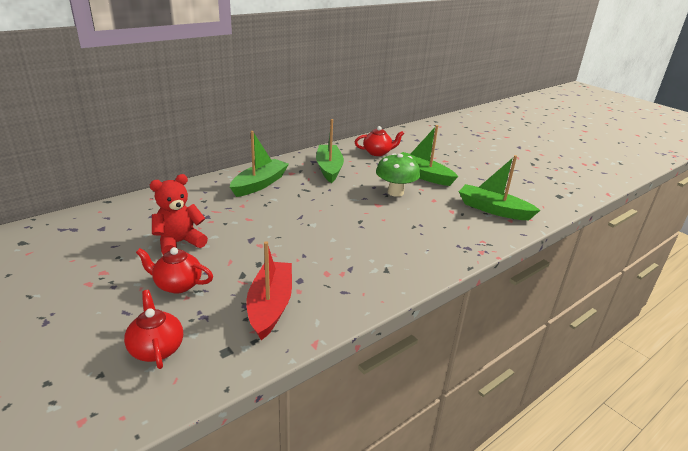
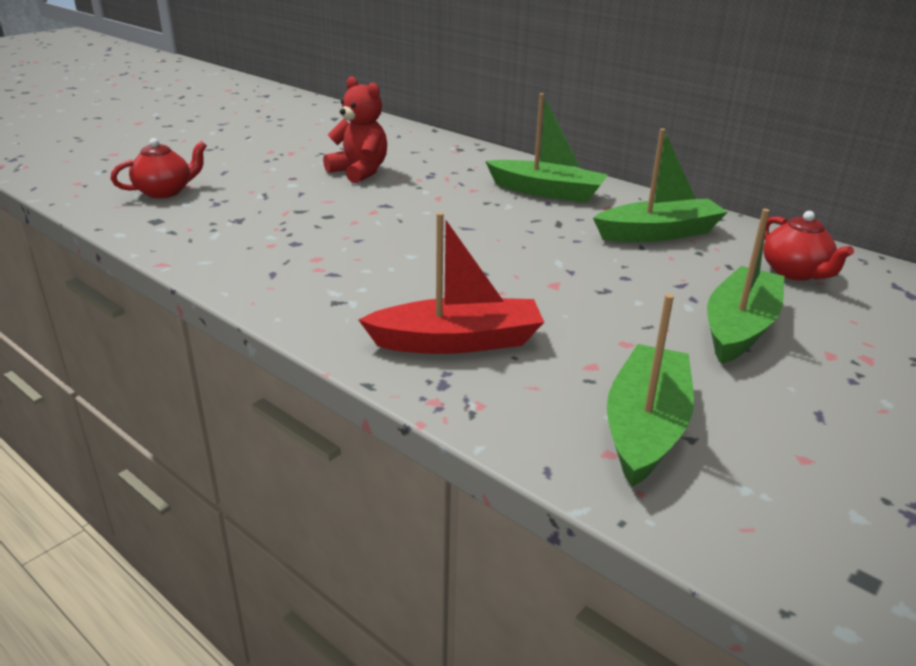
camera: 80 degrees right, 0 degrees up
red teapot [136,247,213,293] -> none
red boat [246,241,292,340] -> red boat moved to [358,212,544,354]
green mushroom [376,153,420,197] -> none

